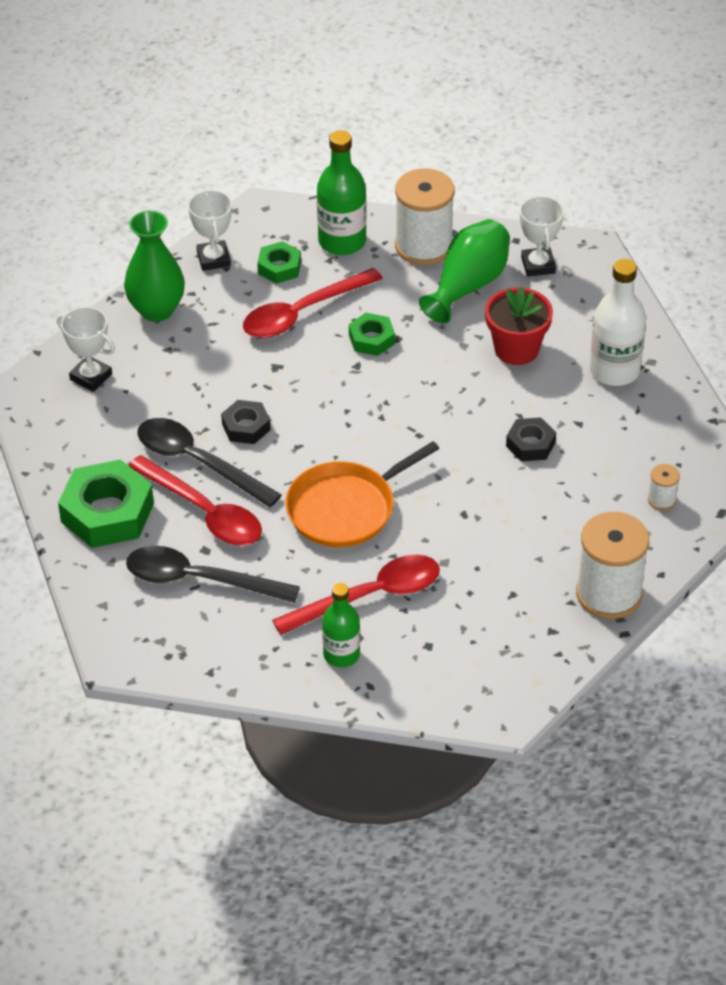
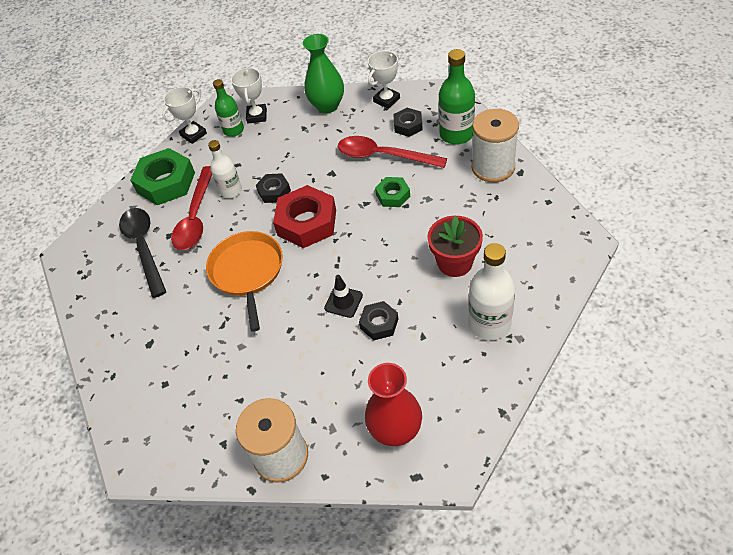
camera: 60 degrees right, 5 degrees up
black spoon [137,418,282,507] -> white bottle [208,140,242,198]
green nut [257,241,301,284] -> black nut [393,108,423,137]
red spoon [272,555,440,635] -> none
orange pan [285,441,439,547] -> orange pan turned 60 degrees clockwise [206,231,283,332]
green bottle [322,583,360,668] -> green bottle moved to [213,79,244,137]
green vase [419,219,510,323] -> none
white trophy [520,195,564,277] -> white trophy moved to [162,87,207,144]
white spool [648,464,680,510] -> red vase [365,363,422,446]
none -> red nut [273,185,336,248]
none -> black traffic cone [324,275,363,318]

